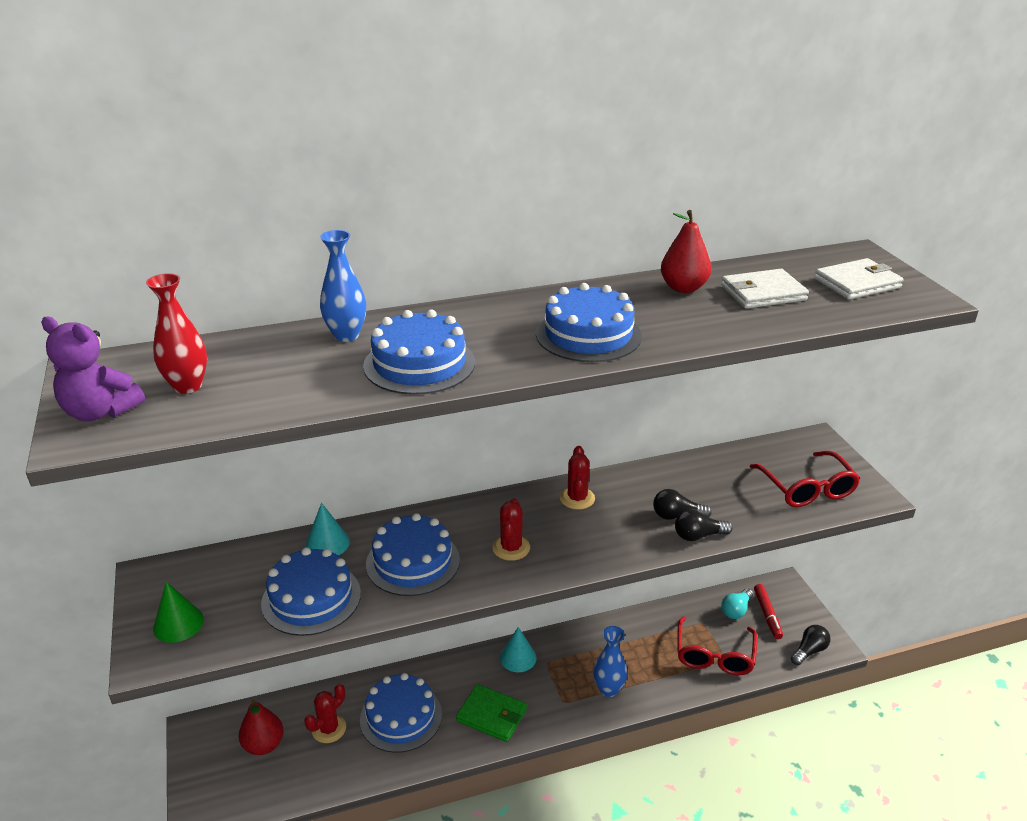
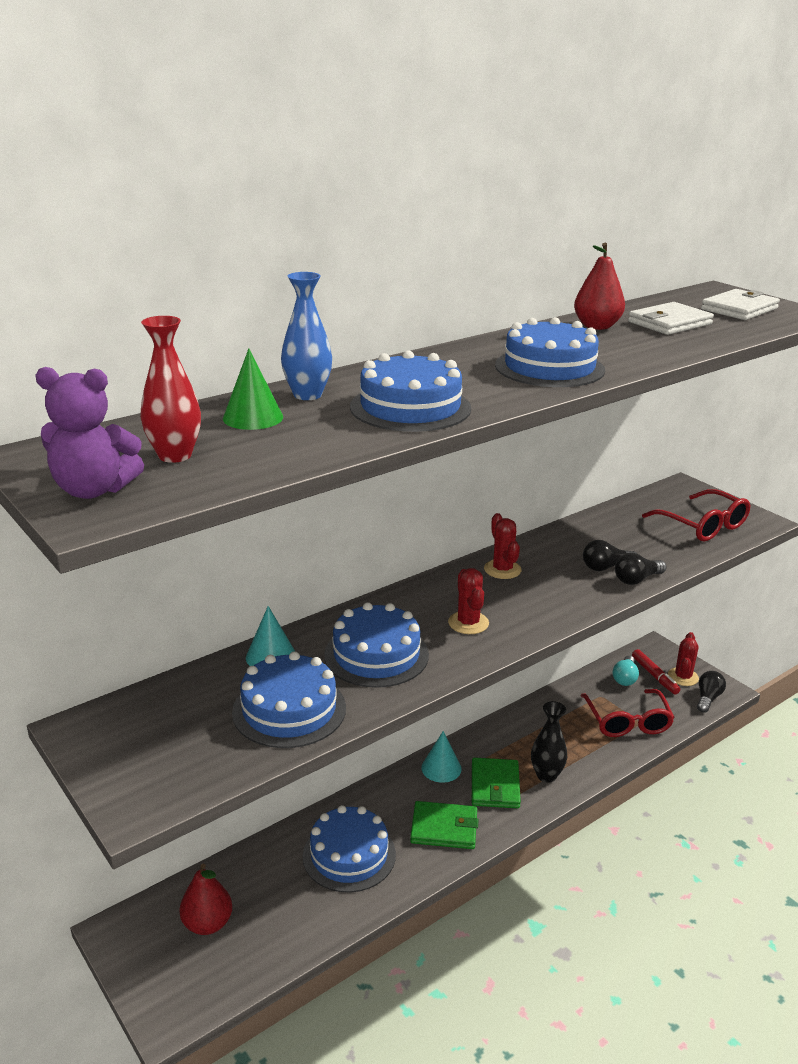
camera: 20 degrees left, 5 degrees down
green cone [153,582,204,643] -> green cone moved to [223,348,283,430]
red cactus [304,684,346,743] -> red cactus moved to [668,632,699,686]
blue vase [593,626,628,697] -> black vase [531,701,567,783]
none -> green wallet [472,757,521,808]

